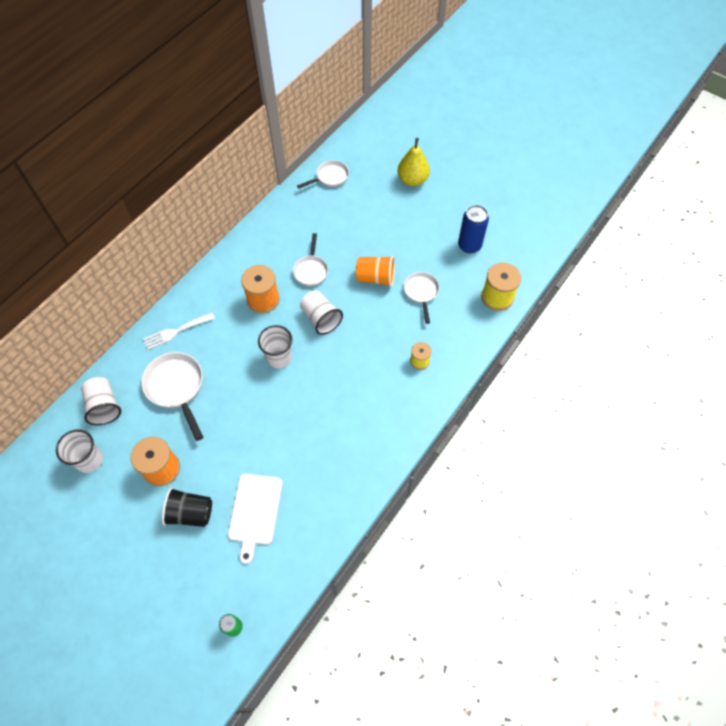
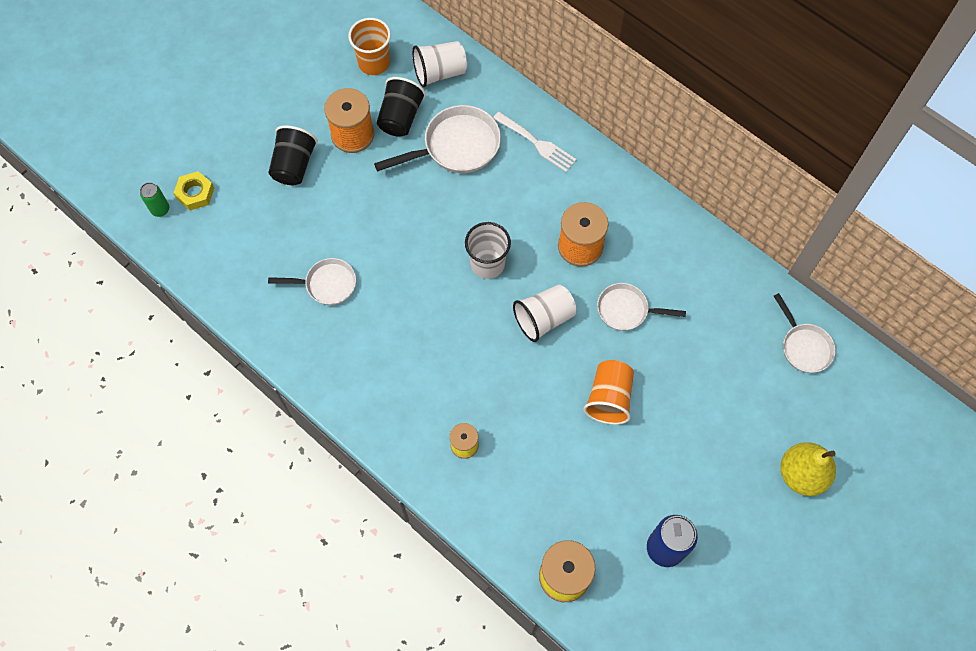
camera: 95 degrees right, 5 degrees up
white cup [56,429,103,473] -> orange cup [348,18,391,75]
white fork [143,312,215,350] -> white fork turned 150 degrees clockwise [493,112,577,172]
white cutting board [228,474,283,564] -> none
white pan [404,272,439,324] -> white pan moved to [268,258,356,305]
none -> yellow nut [173,171,214,210]
none -> black cup [377,77,426,137]

